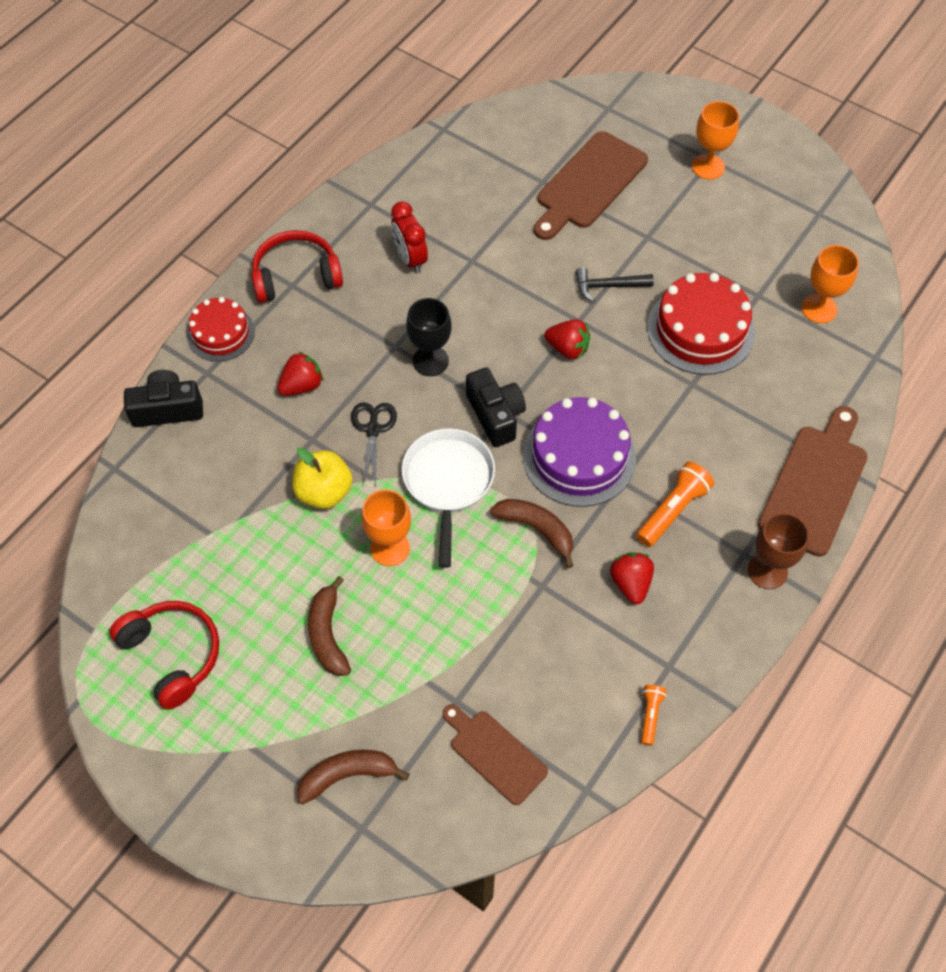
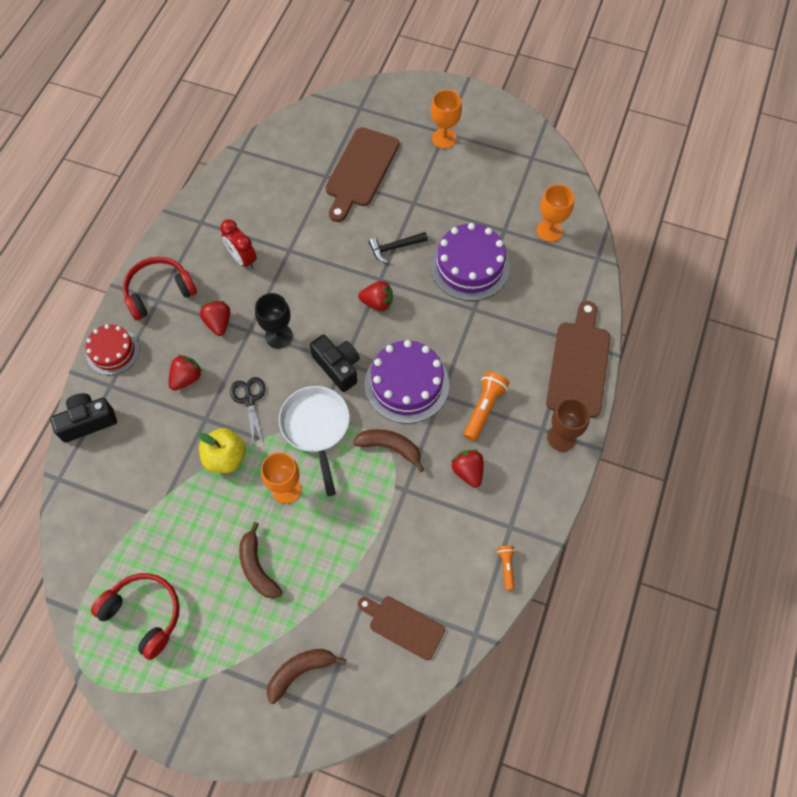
camera: 15 degrees left, 5 degrees up
red cake [647,273,755,375] -> purple cake [430,223,510,301]
none -> red strawberry [200,301,230,336]

